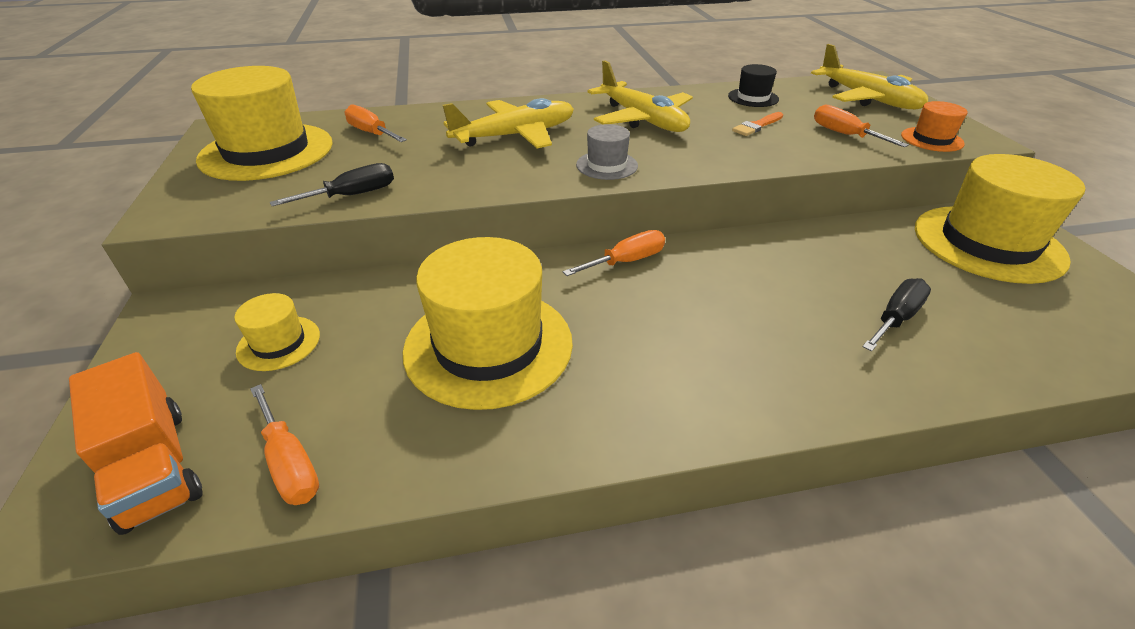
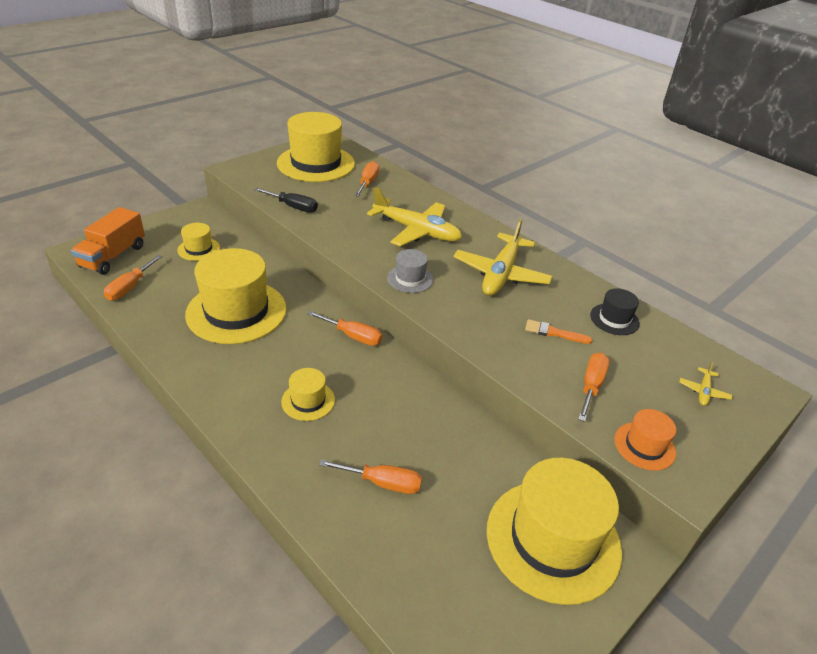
camera: 55 degrees right, 0 degrees up
yellow plane [811,44,928,109] -> yellow plane [679,362,732,406], size x0.42
black screwdriver [862,278,931,351] -> orange screwdriver [319,459,422,494]
none -> yellow hat [281,368,335,421]

